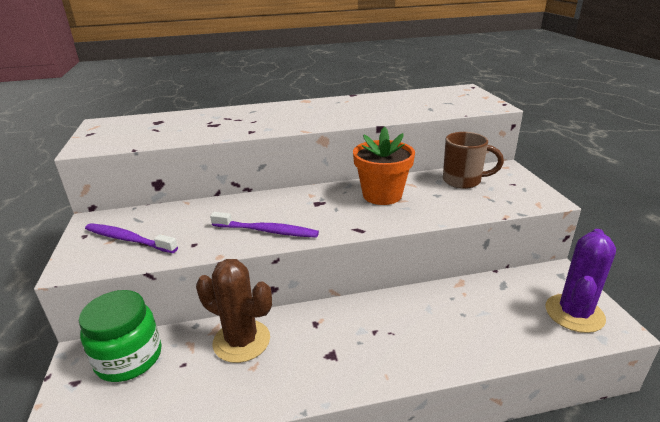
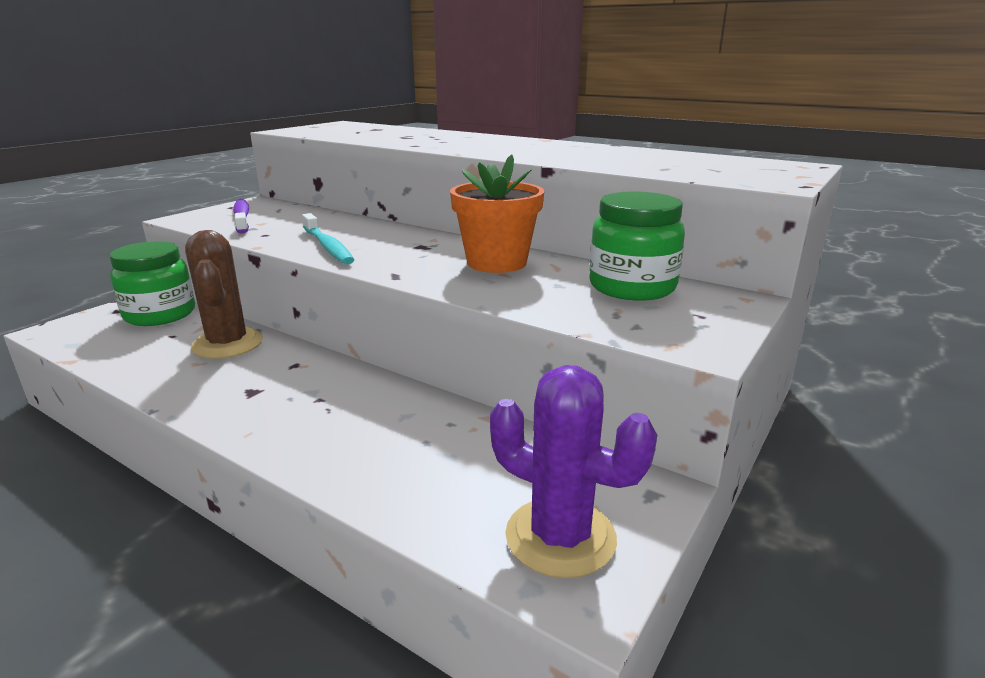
camera: 45 degrees right, 5 degrees down
purple toothbrush [210,212,319,238] -> turquoise toothbrush [302,213,354,264]
brown mug [443,132,504,189] -> green jar [589,192,685,300]
purple cactus [546,229,616,333] -> purple cactus turned 45 degrees clockwise [490,365,657,578]

